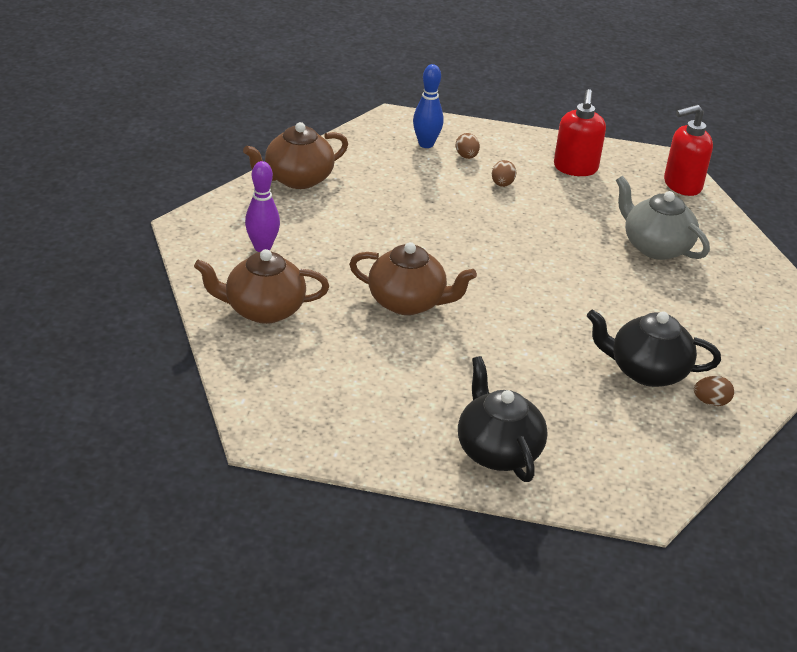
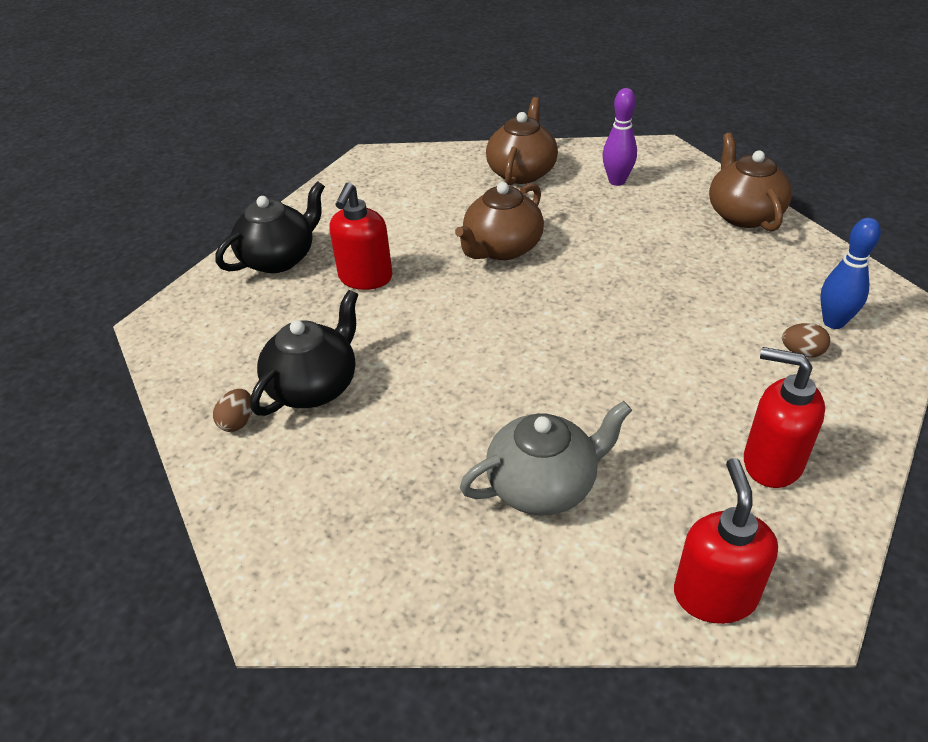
camera: 115 degrees right, 5 degrees up
black teapot [458,356,548,482] -> black teapot turned 45 degrees counterclockwise [216,181,325,273]
brown egg [492,160,516,187] -> none
none -> red soap dispenser [329,182,393,290]

